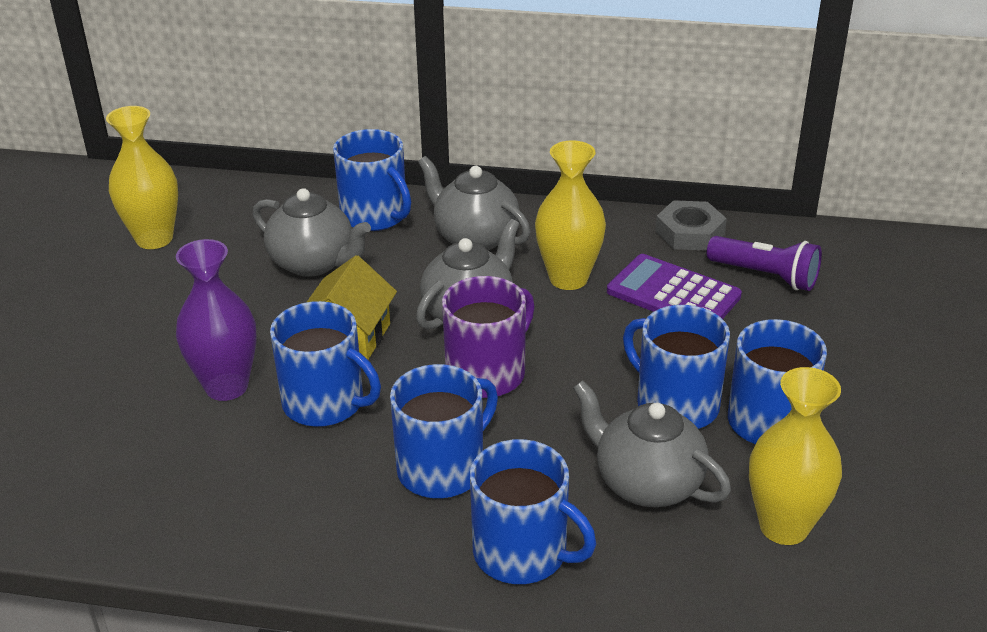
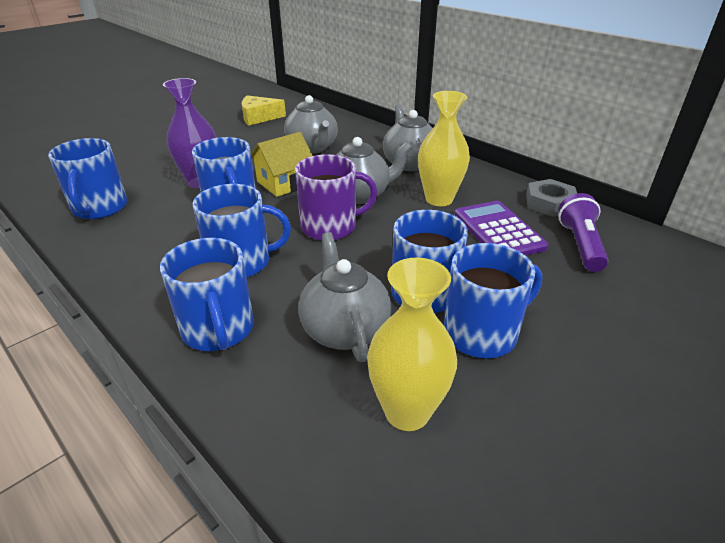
camera: 35 degrees right, 0 degrees up
yellow vase [106,106,178,249] -> yellow cheese [242,95,286,126]
blue mug [333,129,411,231] -> blue mug moved to [48,138,127,219]
purple flashlight [707,236,822,291] -> purple flashlight turned 150 degrees counterclockwise [558,193,608,272]

